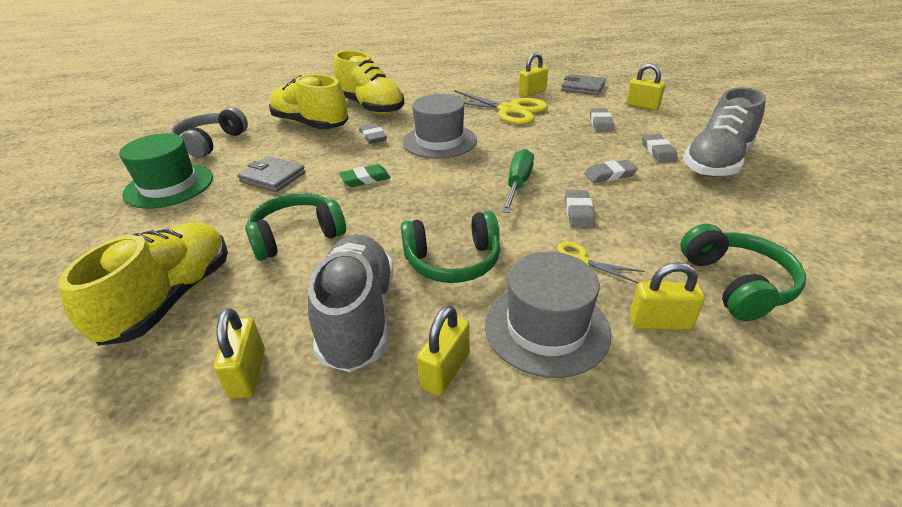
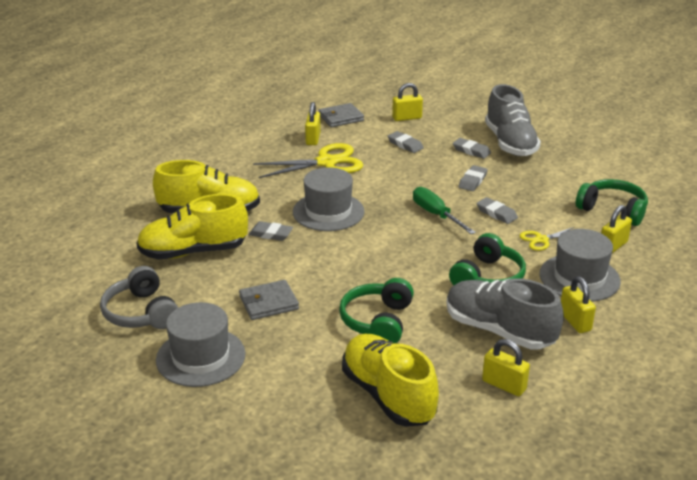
camera: 50 degrees left, 5 degrees down
green hat [119,133,213,209] -> grey hat [156,302,245,387]
green eraser [339,164,391,187] -> none

